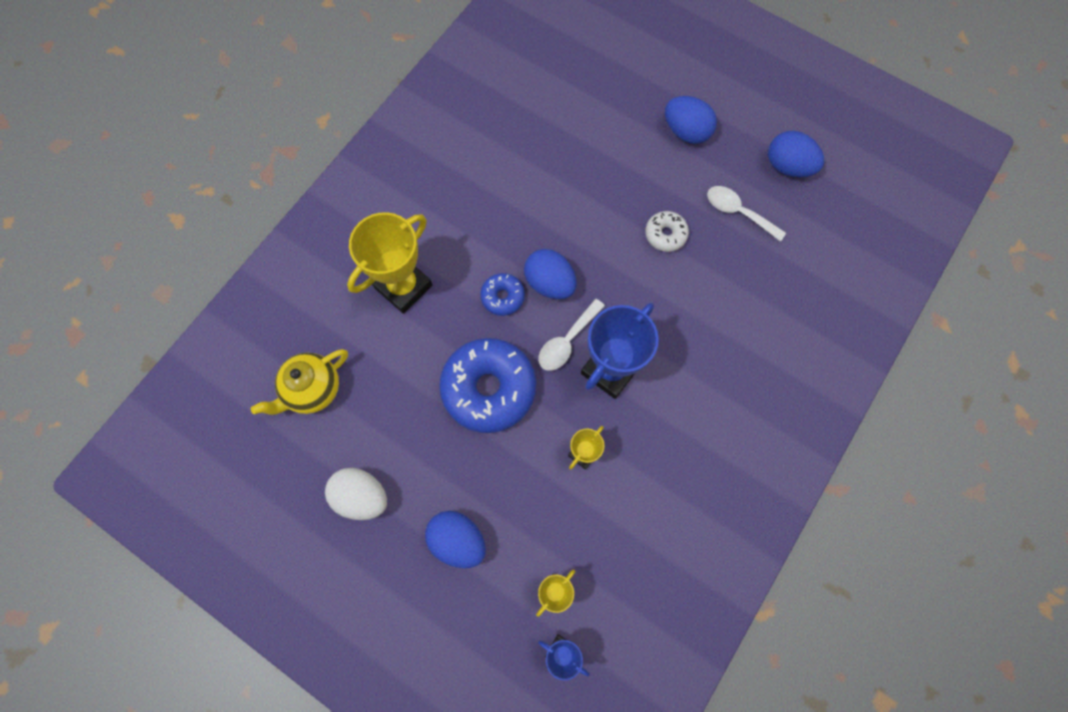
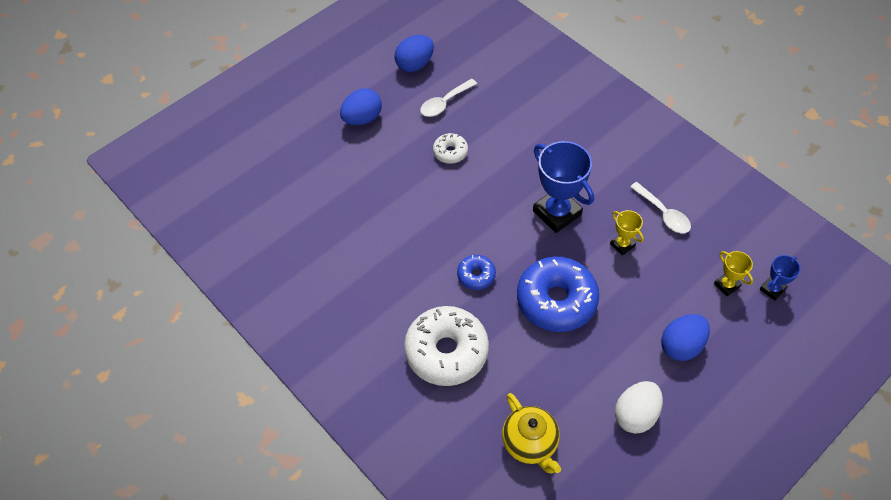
camera: 75 degrees left, 15 degrees down
yellow trophy [347,212,432,314] -> white donut [404,306,489,386]
blue egg [524,249,577,299] -> none
white spoon [538,299,605,371] -> white spoon moved to [630,182,691,234]

